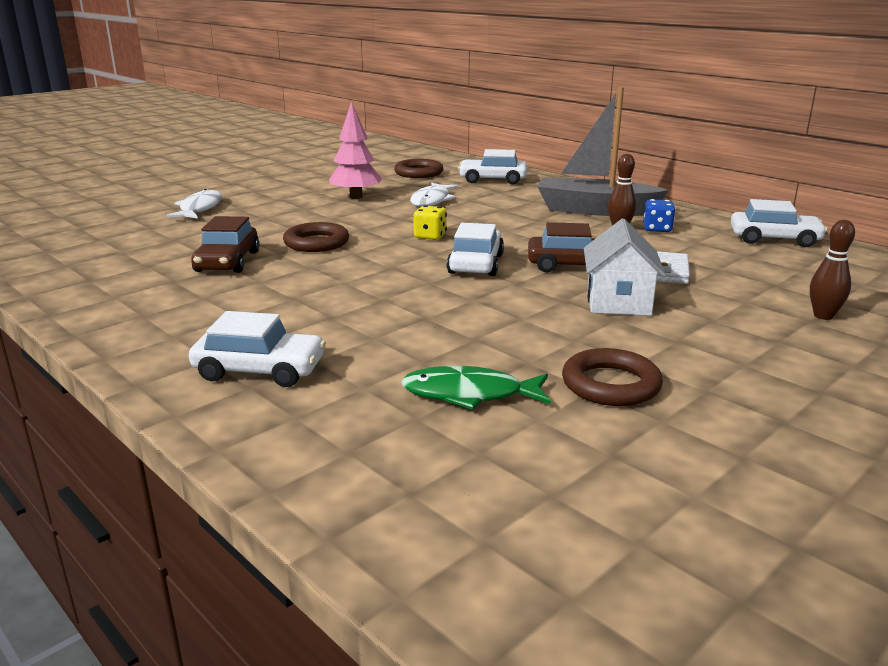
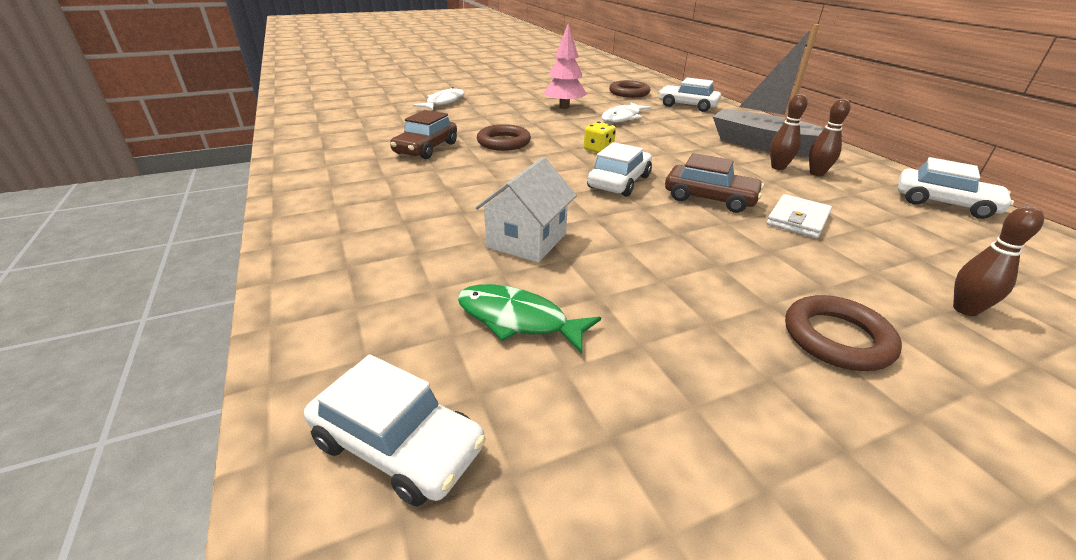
camera: 20 degrees right, 10 degrees up
white car [189,311,326,387] -> white car moved to [304,354,486,506]
brown ring [562,348,663,406] -> brown ring moved to [785,295,902,371]
white house [584,219,666,316] -> white house moved to [475,157,577,263]
blue dice [643,199,676,232] -> brown bowling pin [809,99,851,176]

